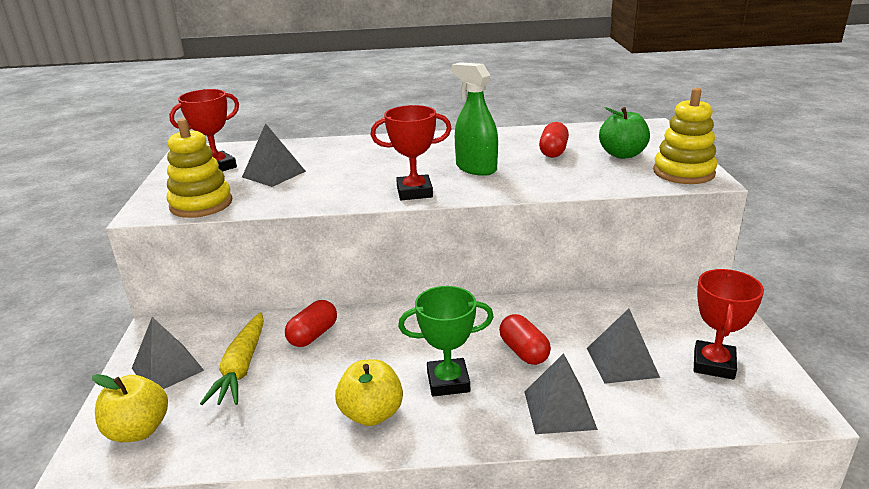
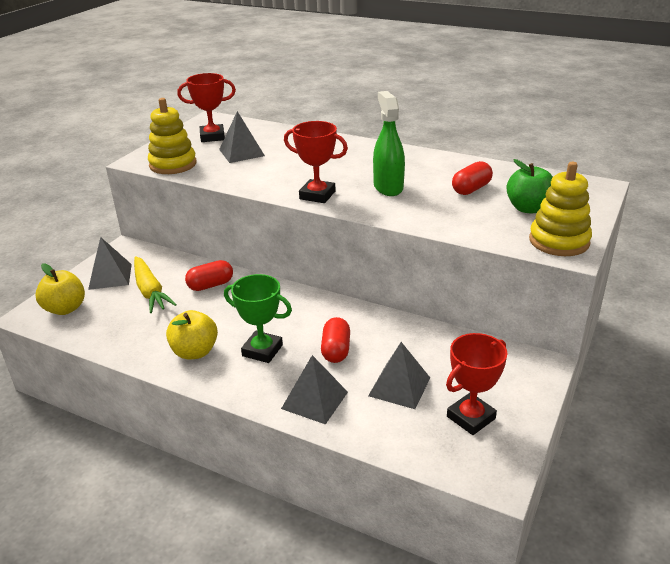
camera: 30 degrees right, 5 degrees up
yellow carrot [200,312,264,405] -> yellow carrot turned 60 degrees counterclockwise [134,256,177,313]

